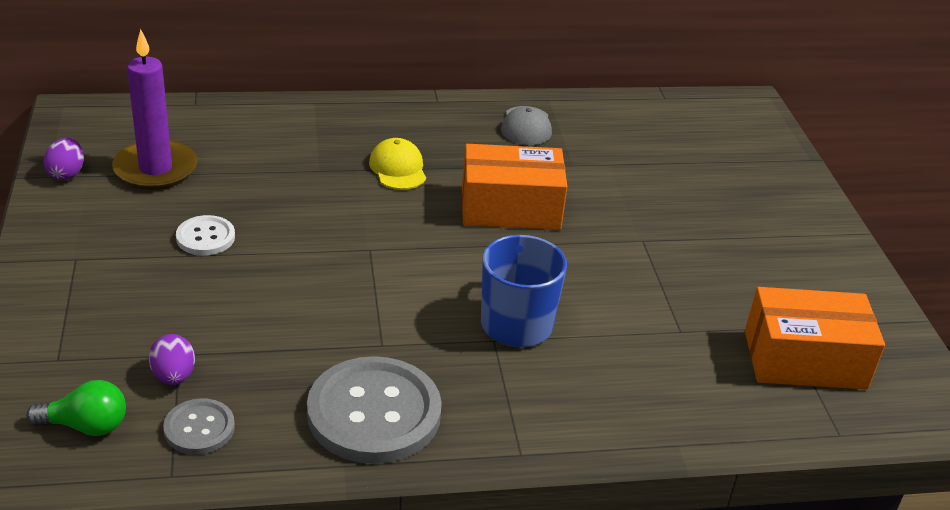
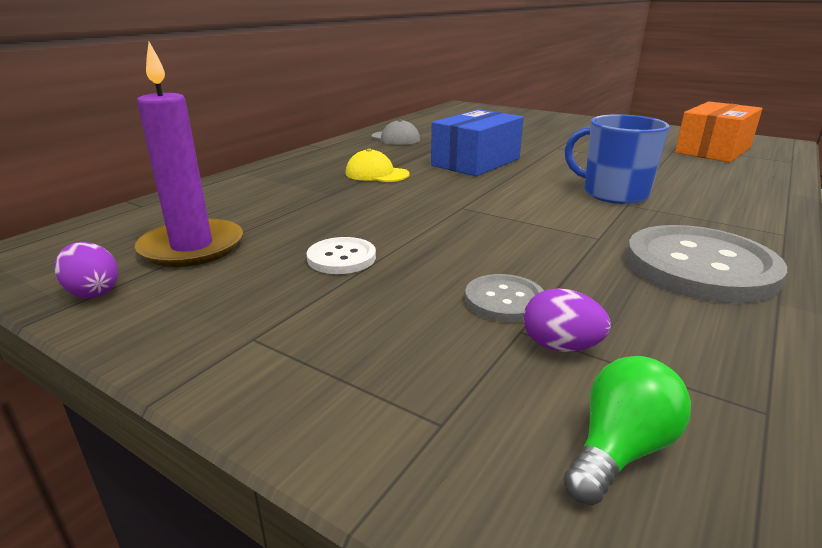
camera: 45 degrees left, 10 degrees down
grey button [163,398,235,455] -> grey button moved to [465,274,544,322]
orange box [462,144,568,230] -> blue box [431,109,524,176]

